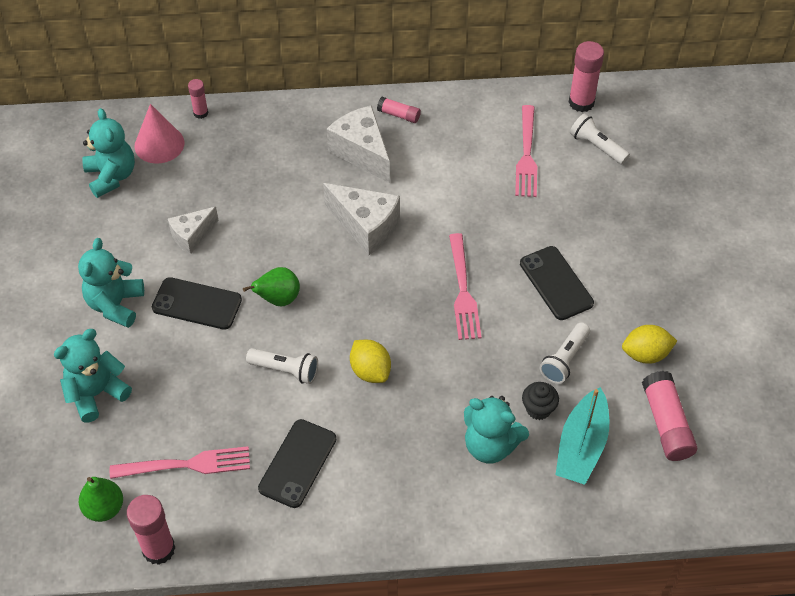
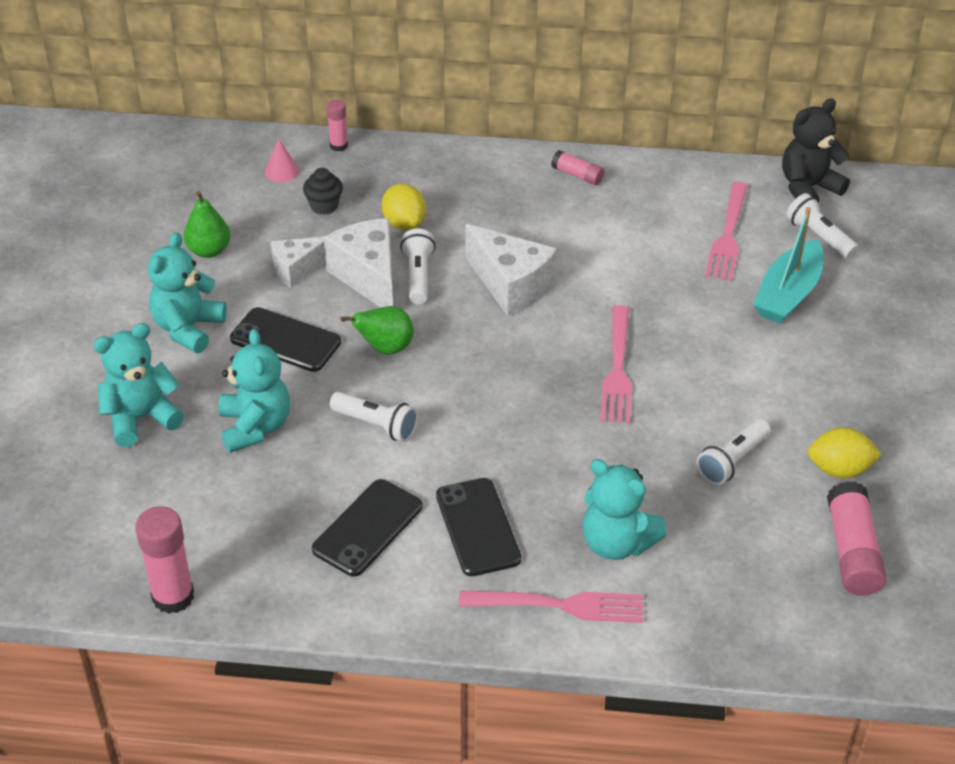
camera: 10 degrees right, 10 degrees down
green pear [79,477,123,522] -> green pear moved to [184,191,230,258]
turquoise teddy bear [82,108,135,198] -> turquoise teddy bear moved to [218,329,290,453]
pink fork [110,446,250,479] -> pink fork moved to [459,591,644,623]
pink cone [135,104,184,164] -> pink cone [265,139,299,182], size x0.57
white cheese [327,105,390,183] -> white cheese moved to [324,218,393,308]
yellow lemon [350,340,391,383] -> yellow lemon moved to [382,183,426,230]
black phone [520,246,594,320] -> black phone moved to [436,478,521,576]
black cupcake [522,382,559,420] -> black cupcake moved to [303,168,343,215]
turquoise boat [555,387,609,485] -> turquoise boat moved to [753,207,823,324]
pink glue stick [568,41,604,112] -> black teddy bear [782,98,850,203]
none -> white flashlight [400,228,435,304]

